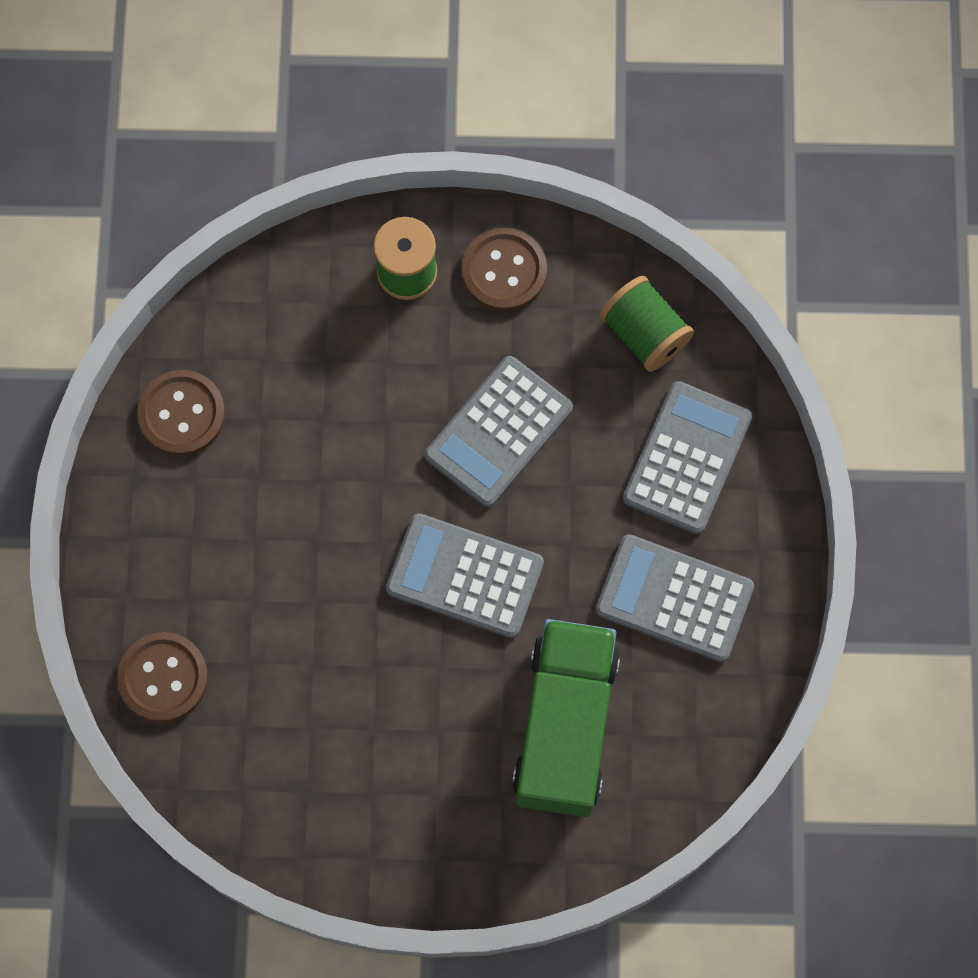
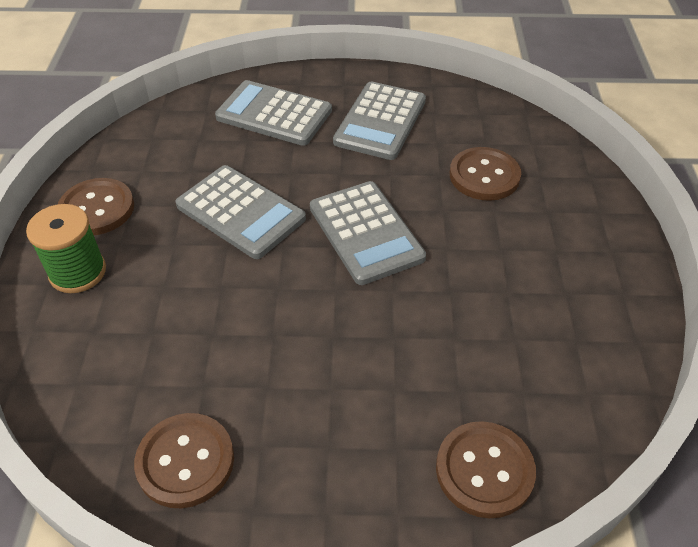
camera: 90 degrees left, 25 degrees down
grey calculator [386,513,544,638] -> grey calculator turned 45 degrees counterclockwise [310,181,426,285]
green truck [512,619,620,817] -> brown button [450,147,521,201]
green spool [599,276,694,372] -> none

